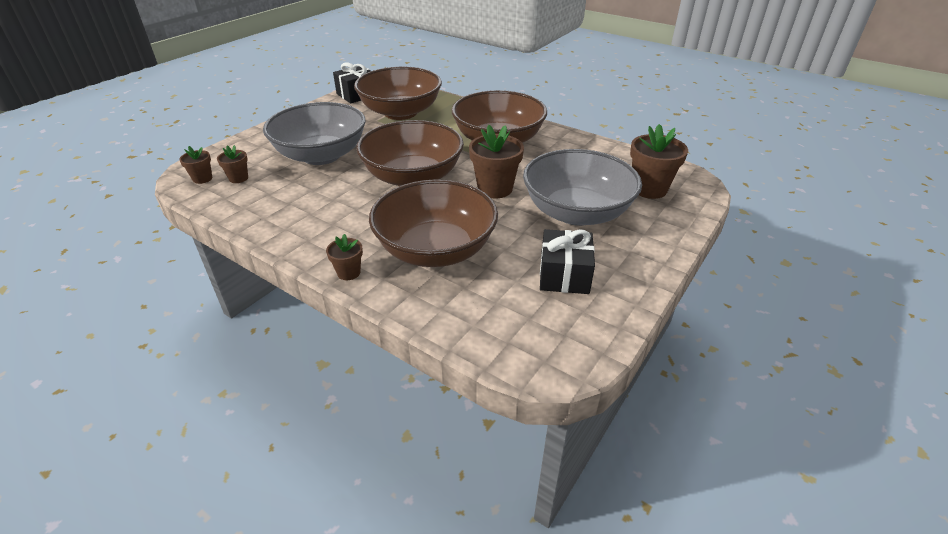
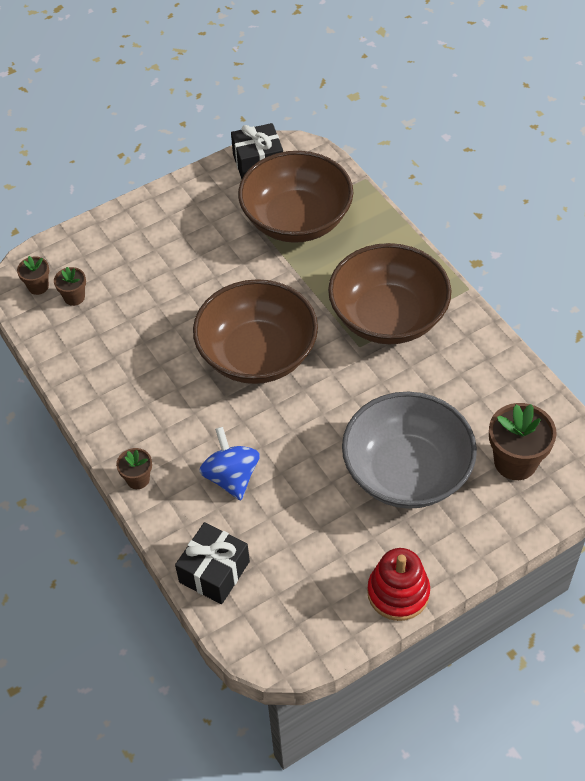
camera: 25 degrees right, 15 degrees up
grey bowl [263,102,366,165] -> none
brown bowl [369,179,498,267] -> blue spinning top [199,427,260,500]
brown flower pot [469,125,524,198] -> none
black gift [540,229,595,294] -> black gift moved to [175,522,250,604]
none -> red stacking toy [367,548,430,621]

